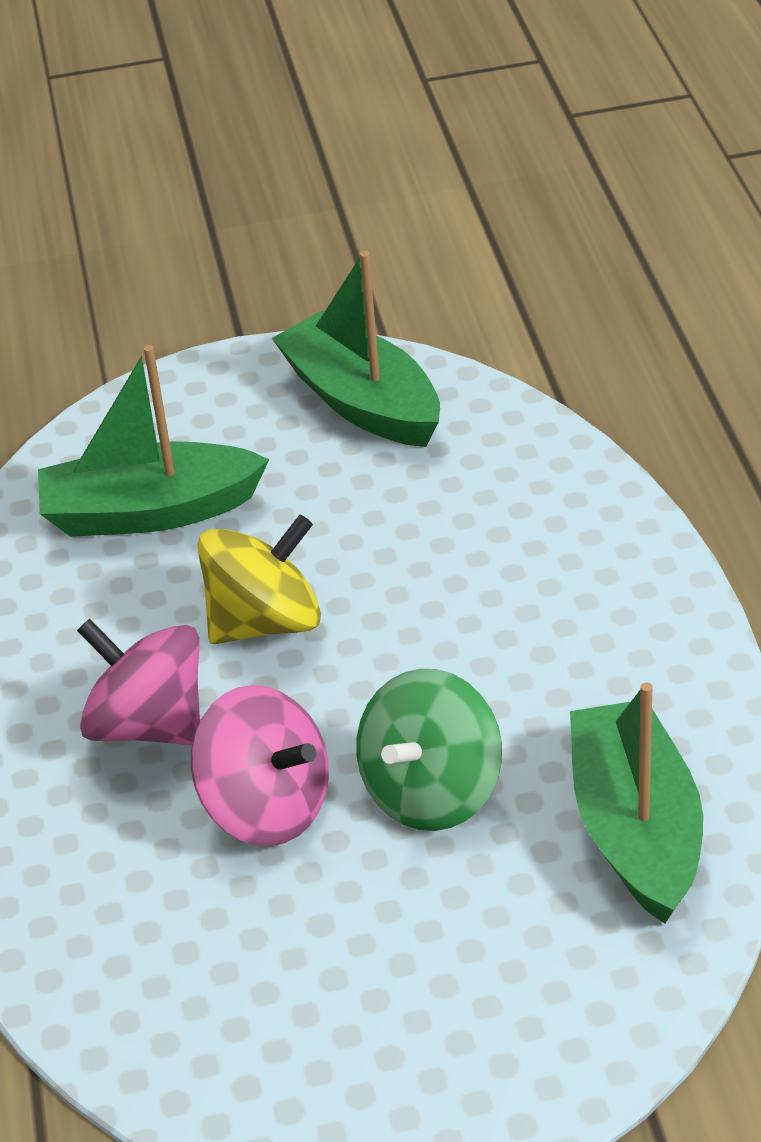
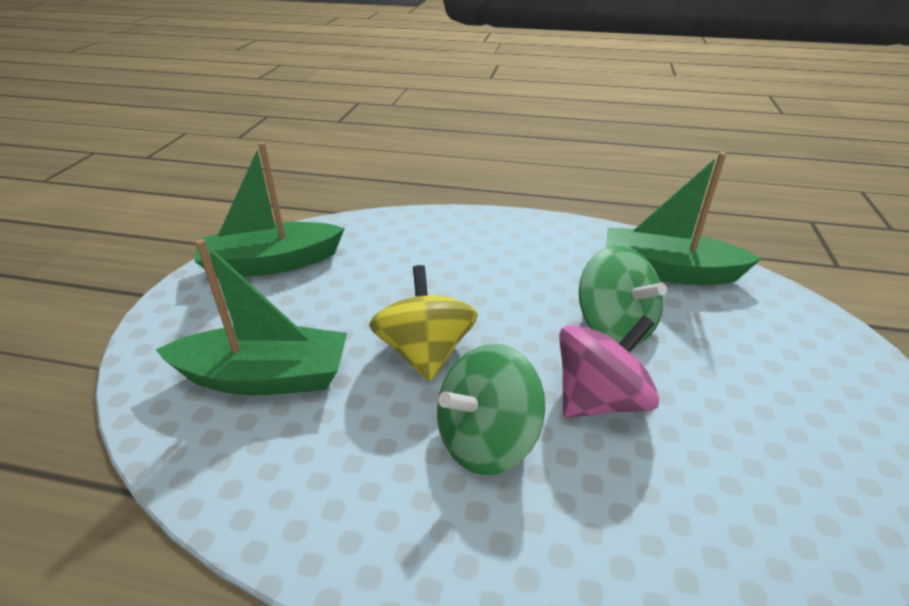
camera: 70 degrees left, 5 degrees down
green boat [38,345,269,537] -> green boat turned 105 degrees counterclockwise [156,239,347,395]
pink spinning top [77,619,200,745] -> green spinning top [437,344,545,475]

